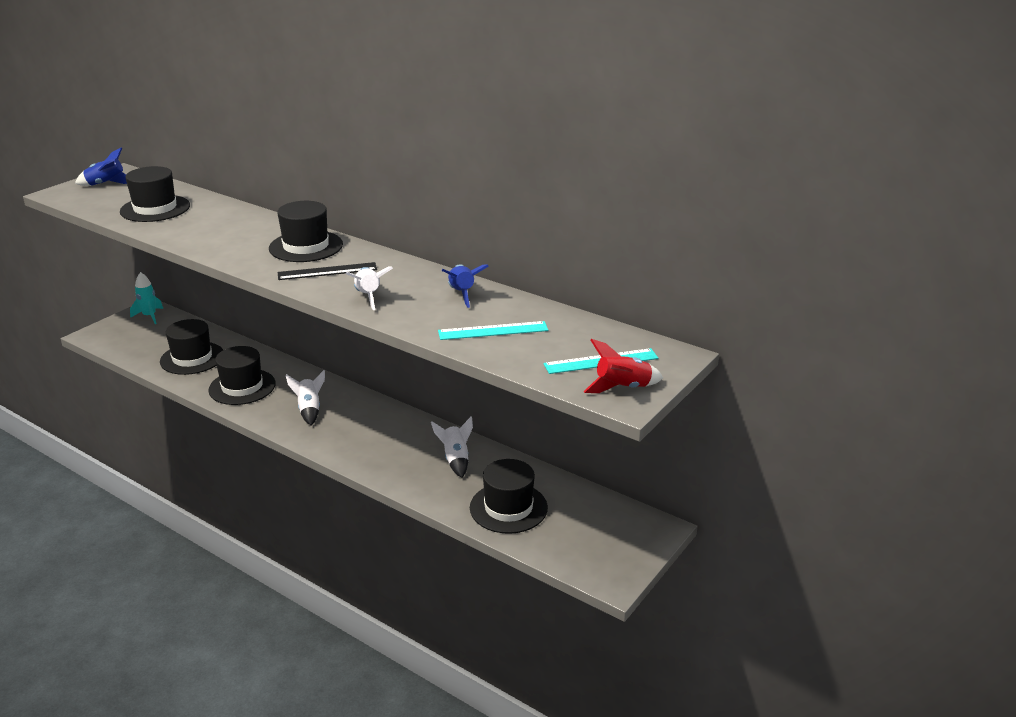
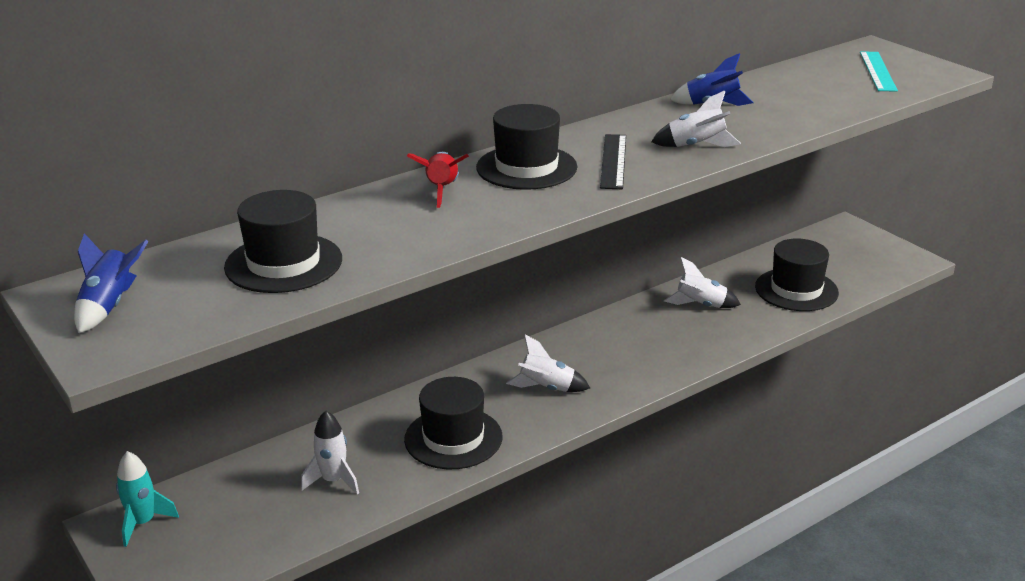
camera: 70 degrees left, 0 degrees up
black hat [160,319,223,375] -> white rocket [301,411,359,494]
turquoise ruler [438,321,548,340] -> none
red rocket [583,339,663,393] -> red rocket moved to [407,152,469,208]

